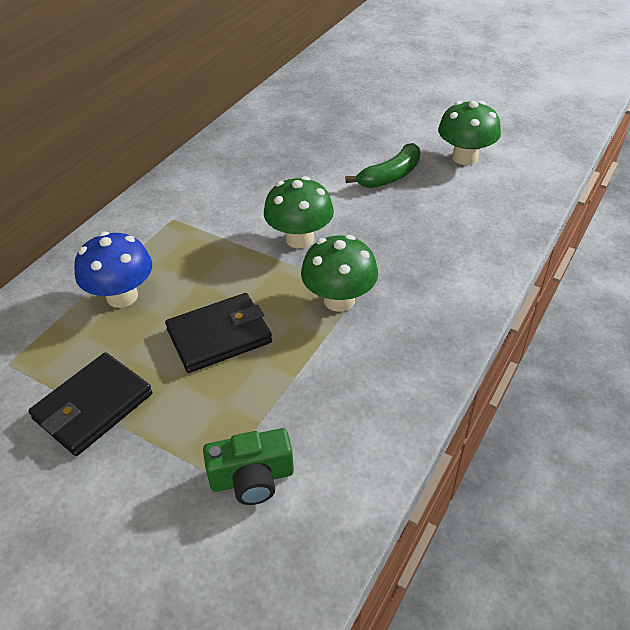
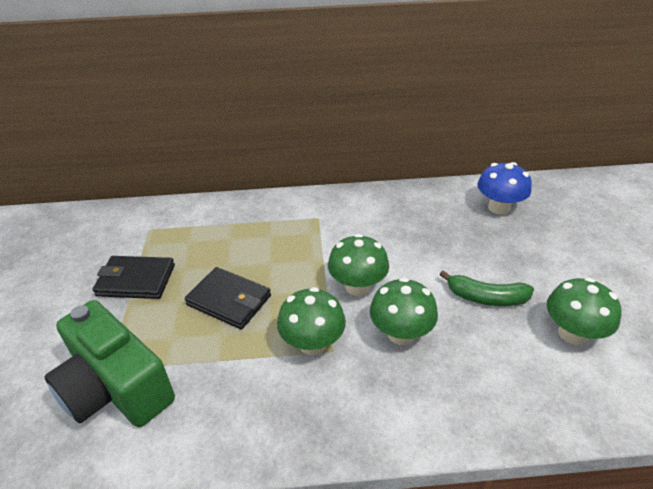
camera: 55 degrees right, 5 degrees down
blue mushroom [74,232,152,308] -> blue mushroom moved to [478,162,532,215]
green camera [203,428,294,505] -> green camera [44,300,175,427], size x1.91
none -> green mushroom [370,278,438,345]

